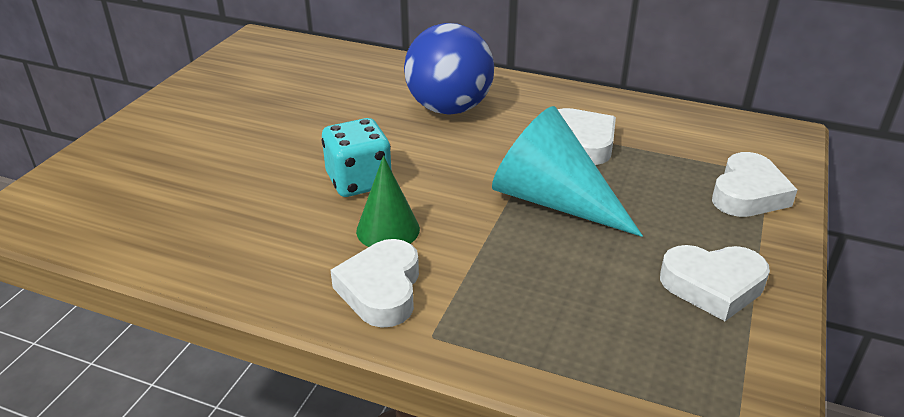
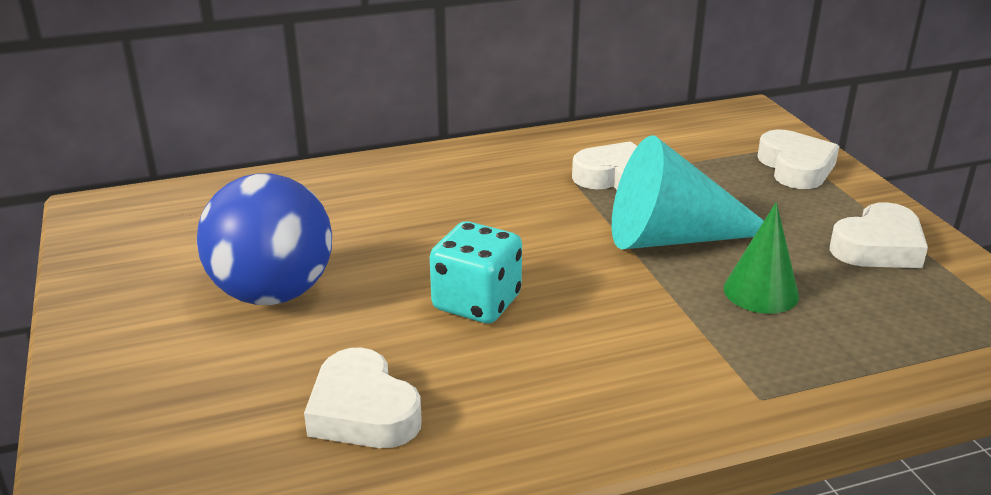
camera: 40 degrees left, 5 degrees down
white heart [330,239,419,328] -> white heart moved to [304,348,422,448]
green cone [356,156,420,247] -> green cone moved to [724,202,799,314]
blue ball [404,23,494,115] -> blue ball moved to [197,173,332,305]

